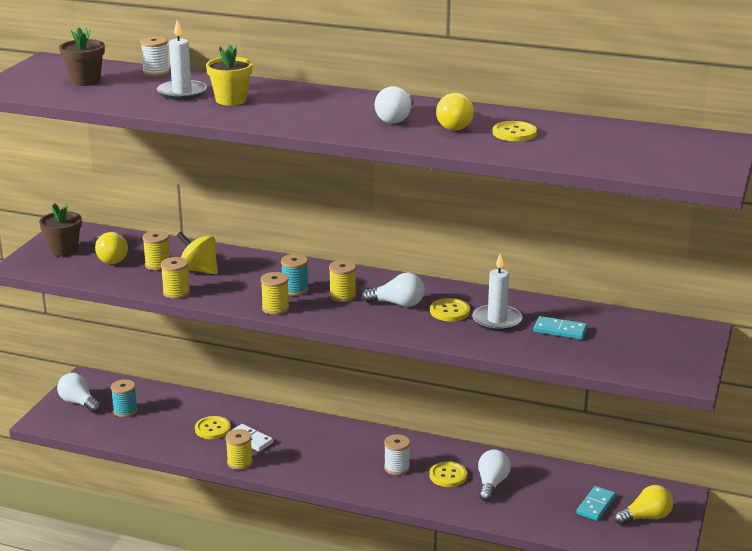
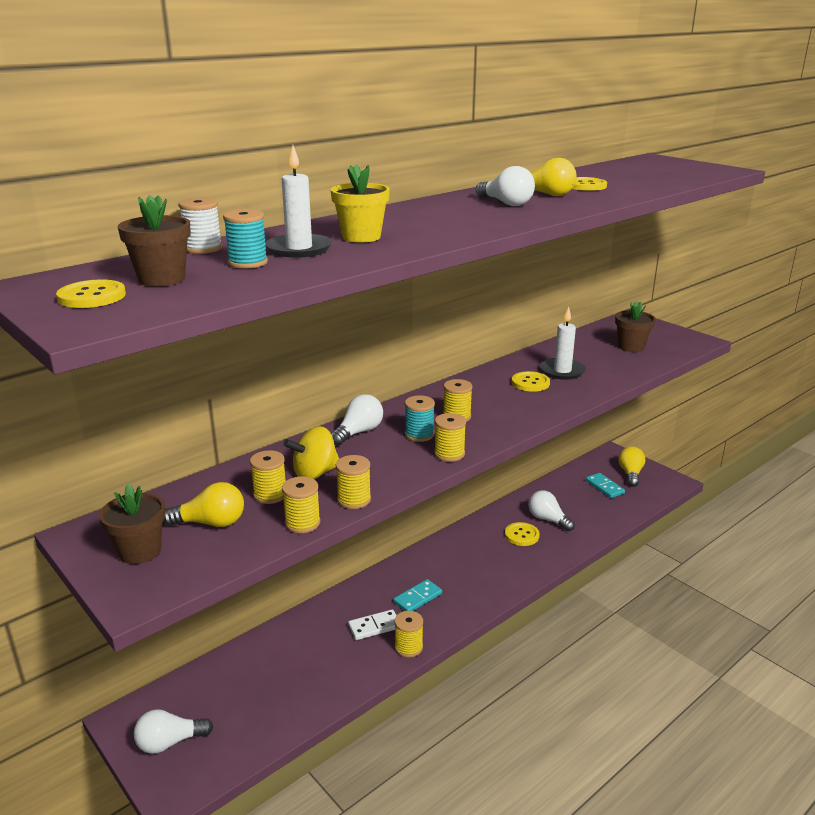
camera: 60 degrees left, 0 degrees up
turquoise spool [111,379,138,417] -> turquoise spool moved to [223,209,268,269]
yellow button [195,416,231,439] -> yellow button moved to [56,279,126,308]
white light bulb [362,272,425,307] -> white light bulb moved to [331,394,383,446]
white spool [384,434,410,475] -> none
turquoise domino [534,316,588,340] -> turquoise domino moved to [393,579,442,611]
none -> yellow spool [282,476,320,533]
none -> brown flower pot [615,301,656,352]

